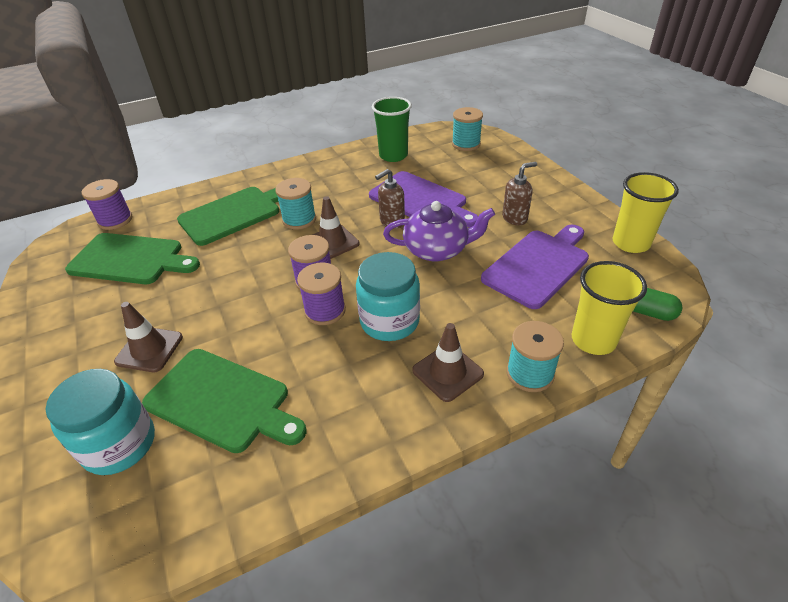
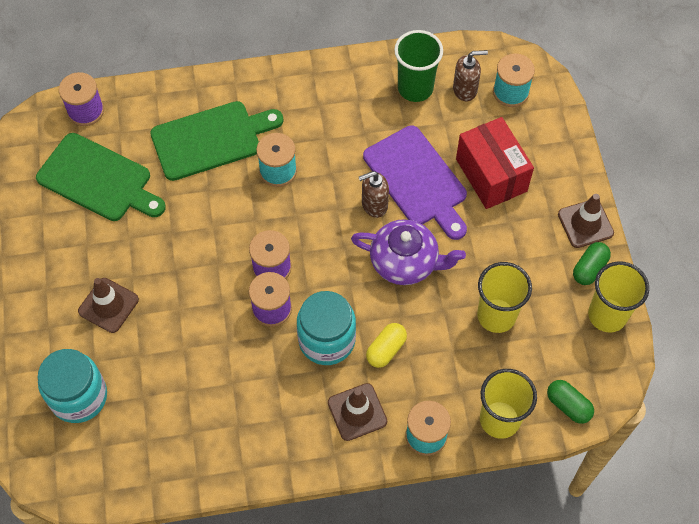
camera: 15 degrees right, 20 degrees up
green cutting board [142,349,306,453] -> none
brown traffic cone [313,196,360,259] -> brown traffic cone moved to [558,194,614,248]
purple cutting board [481,225,589,309] -> yellow cup [477,262,532,333]
brown soap dispenser [502,162,537,226] -> brown soap dispenser moved to [453,50,488,101]
none -> yellow capsule [366,323,407,368]
none -> red box [456,117,534,209]
none -> green capsule [573,242,611,285]

